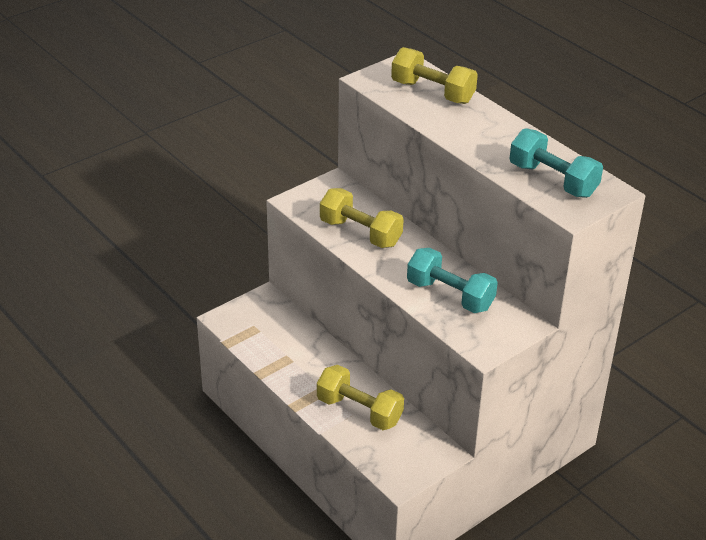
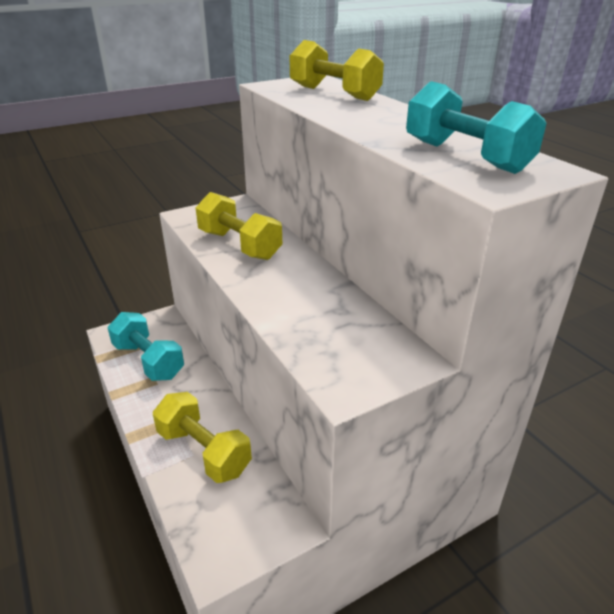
camera: 10 degrees right, 5 degrees down
turquoise dumbbell [407,248,498,313] -> turquoise dumbbell moved to [107,312,184,381]

